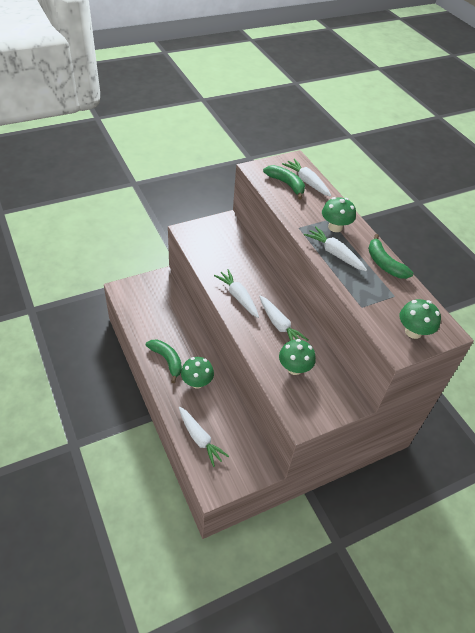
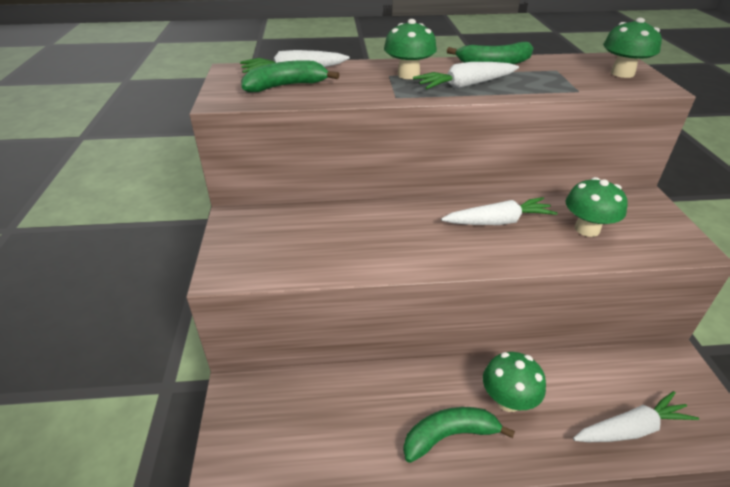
camera: 65 degrees left, 10 degrees down
white carrot [214,269,259,318] -> none

